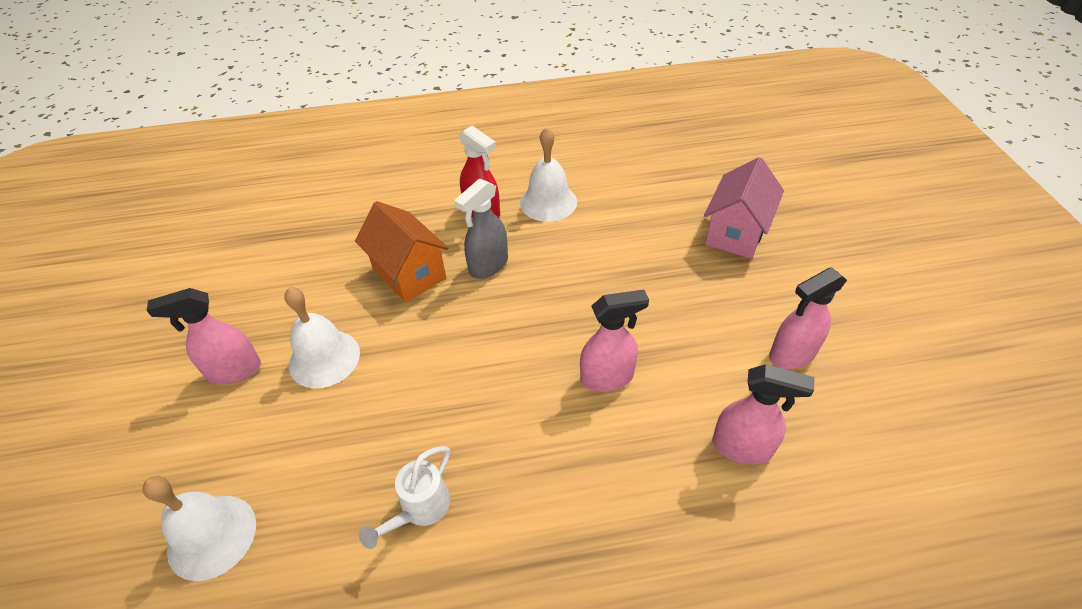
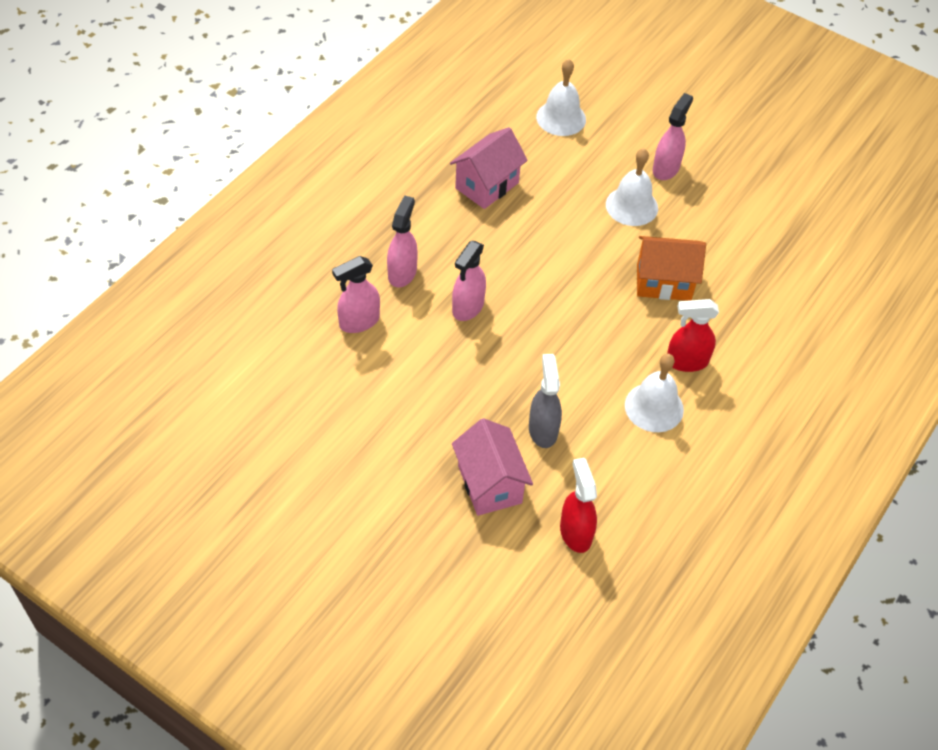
camera: 130 degrees right, 5 degrees up
white watering can [359,446,450,549] -> pink house [450,127,528,209]
grey spray bottle [454,178,508,279] -> grey spray bottle moved to [529,354,562,448]
pink spray bottle [769,267,847,369] -> pink spray bottle moved to [387,195,418,288]
none -> red spray bottle [560,458,597,553]

